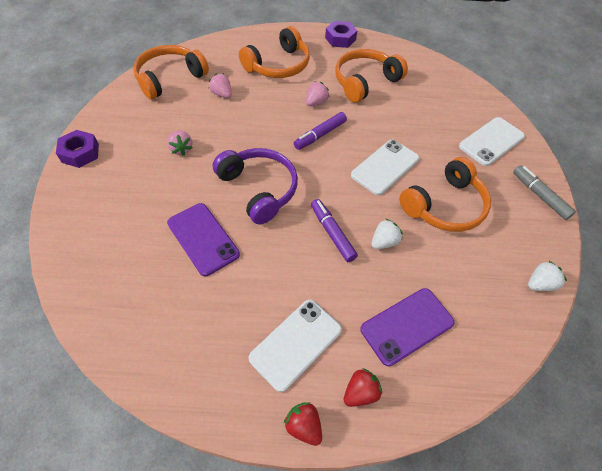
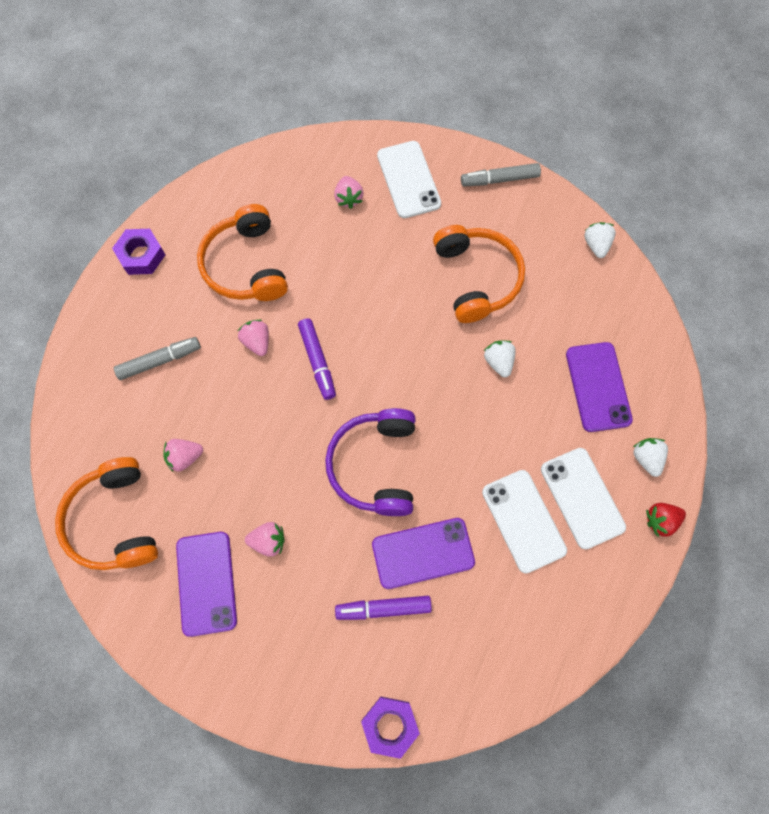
camera: 65 degrees left, 15 degrees up
purple nut [56,130,99,168] -> purple nut moved to [361,697,420,759]
purple headphones [213,148,298,224] -> purple headphones turned 75 degrees counterclockwise [325,408,415,516]
orange headphones [239,26,310,78] -> grey marker [114,337,201,380]
purple marker [311,199,358,262] -> purple marker moved to [335,596,432,620]
red strawberry [344,368,382,407] -> white strawberry [633,438,668,477]
white phone [351,140,419,195] -> white phone moved to [482,470,567,573]
none -> purple phone [176,532,237,637]
none -> pink strawberry [334,176,364,209]

